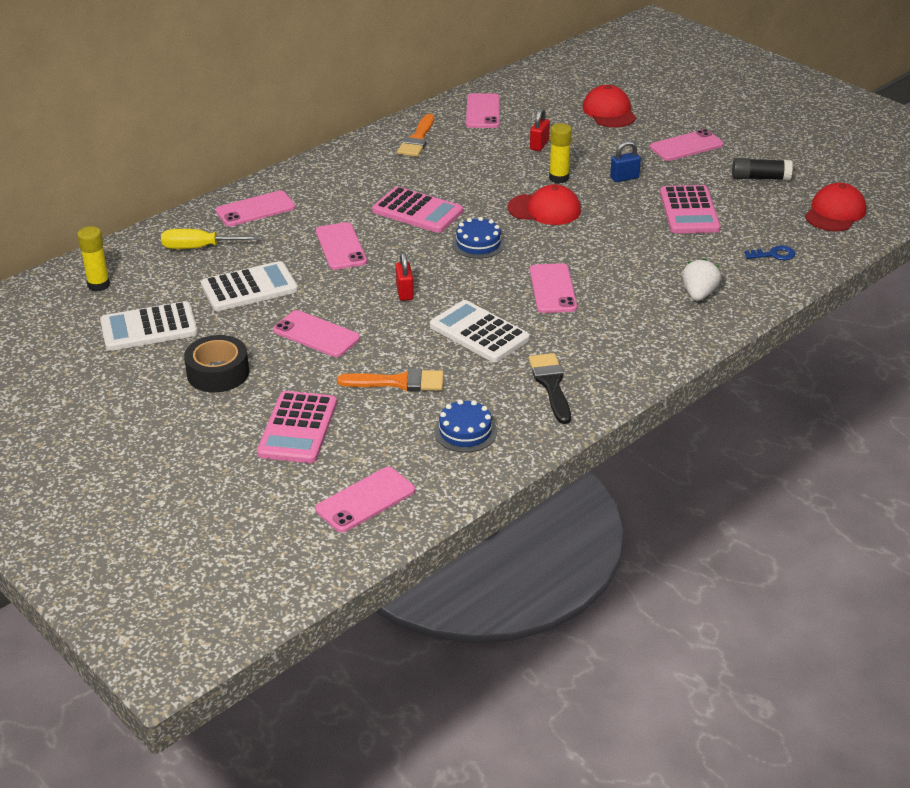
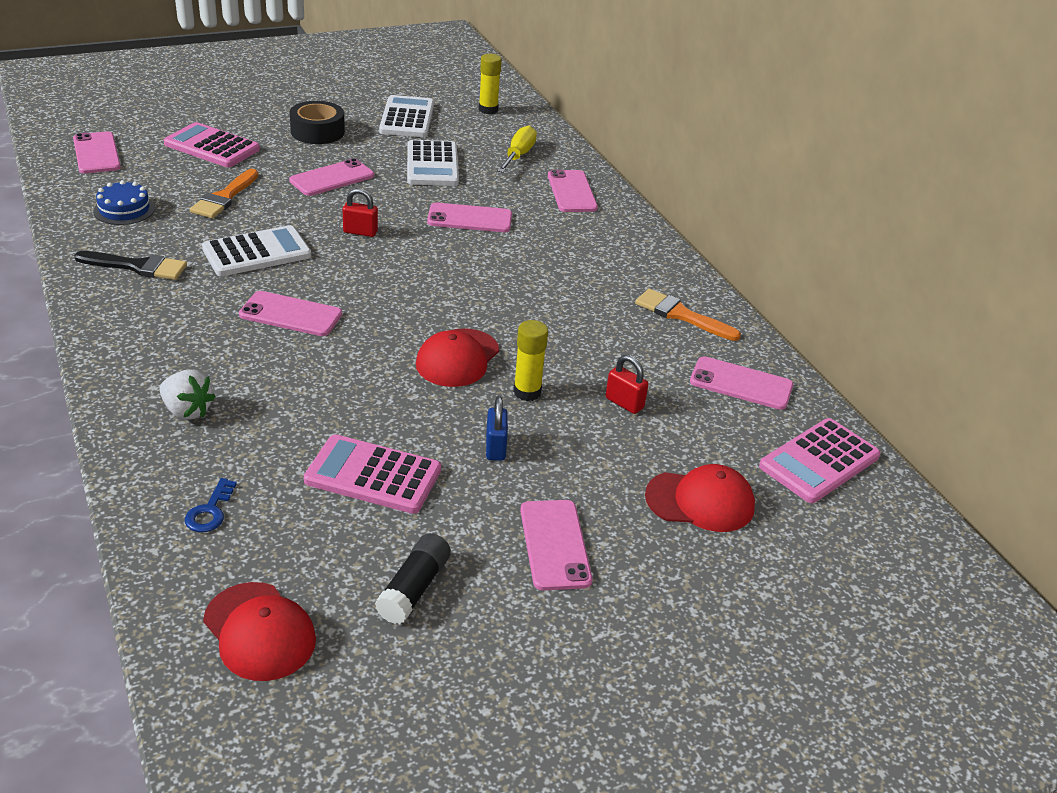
camera: 105 degrees right, 0 degrees up
pink calculator [372,186,463,233] -> pink calculator moved to [759,418,881,503]
blue cake [452,217,505,259] -> none

